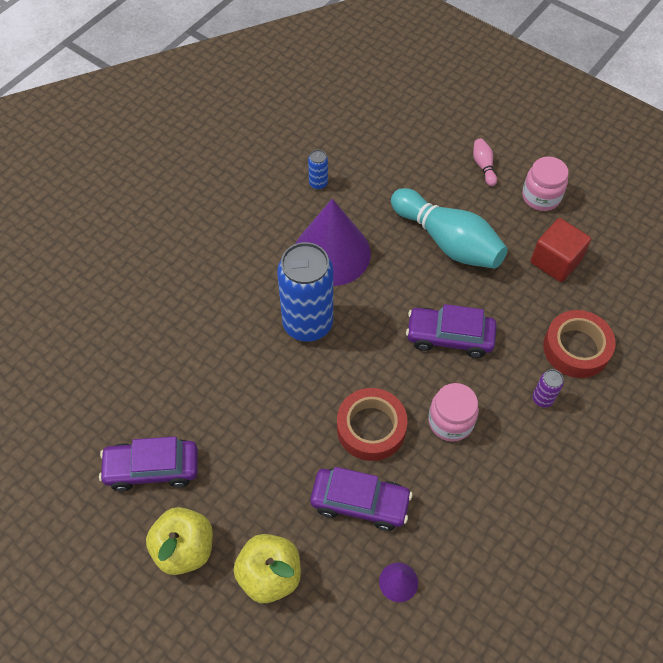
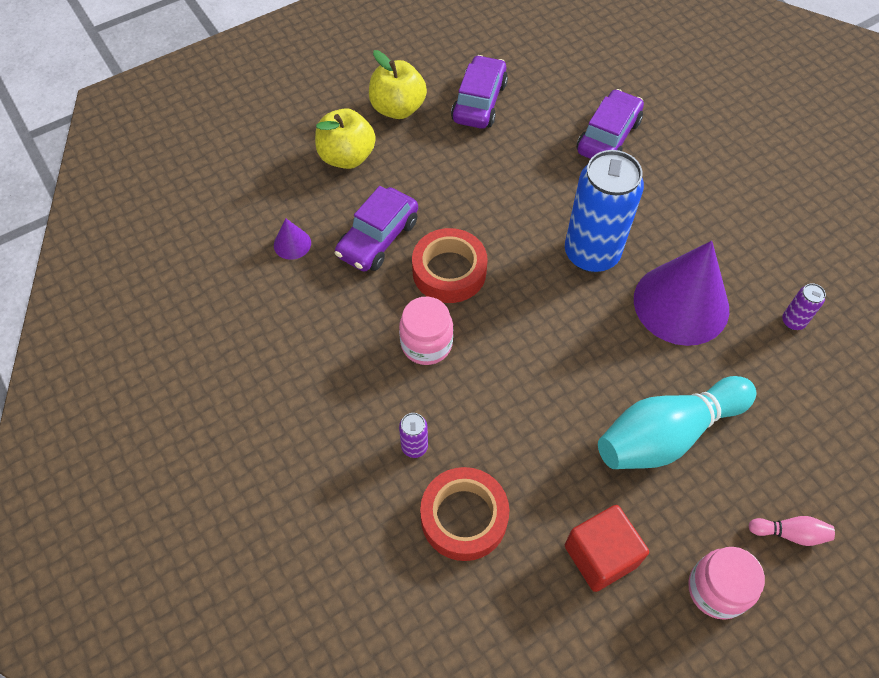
camera: 110 degrees right, 0 degrees up
blue can [308,150,328,190] -> purple can [782,283,826,330]
purple car [406,304,497,358] -> purple car moved to [577,89,644,159]

